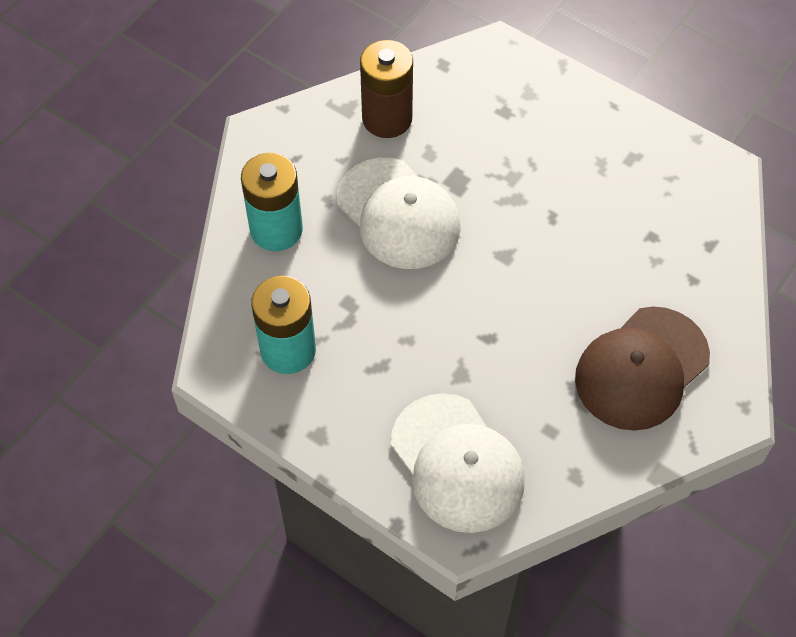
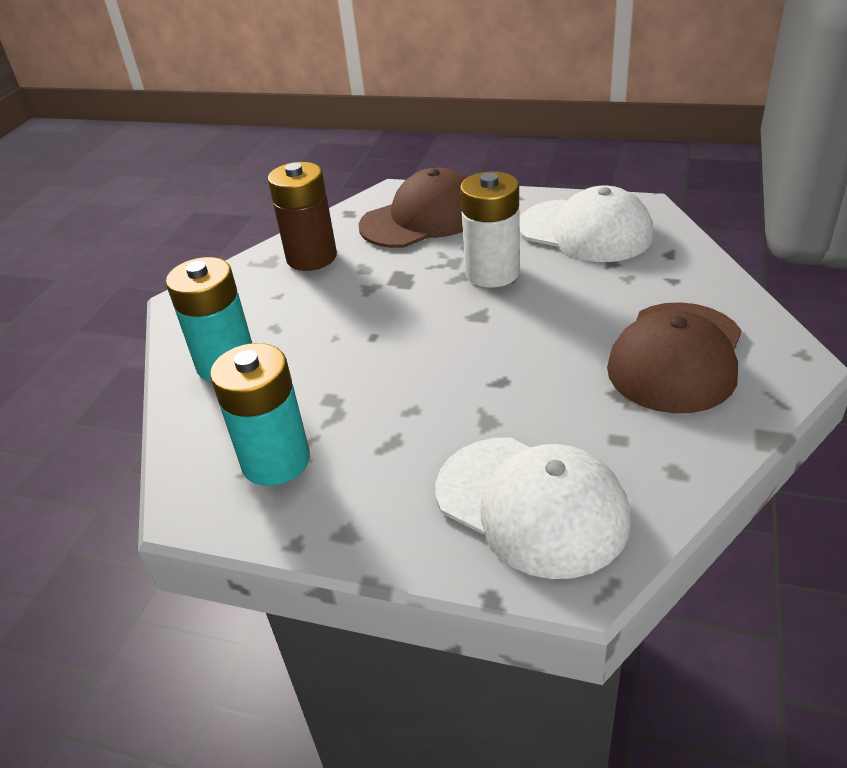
camera: 15 degrees left, 20 degrees down
white cap [337,158,461,269] -> white cap moved to [520,186,653,262]
none -> brown cap [359,168,466,248]
none -> white battery [460,172,520,288]

